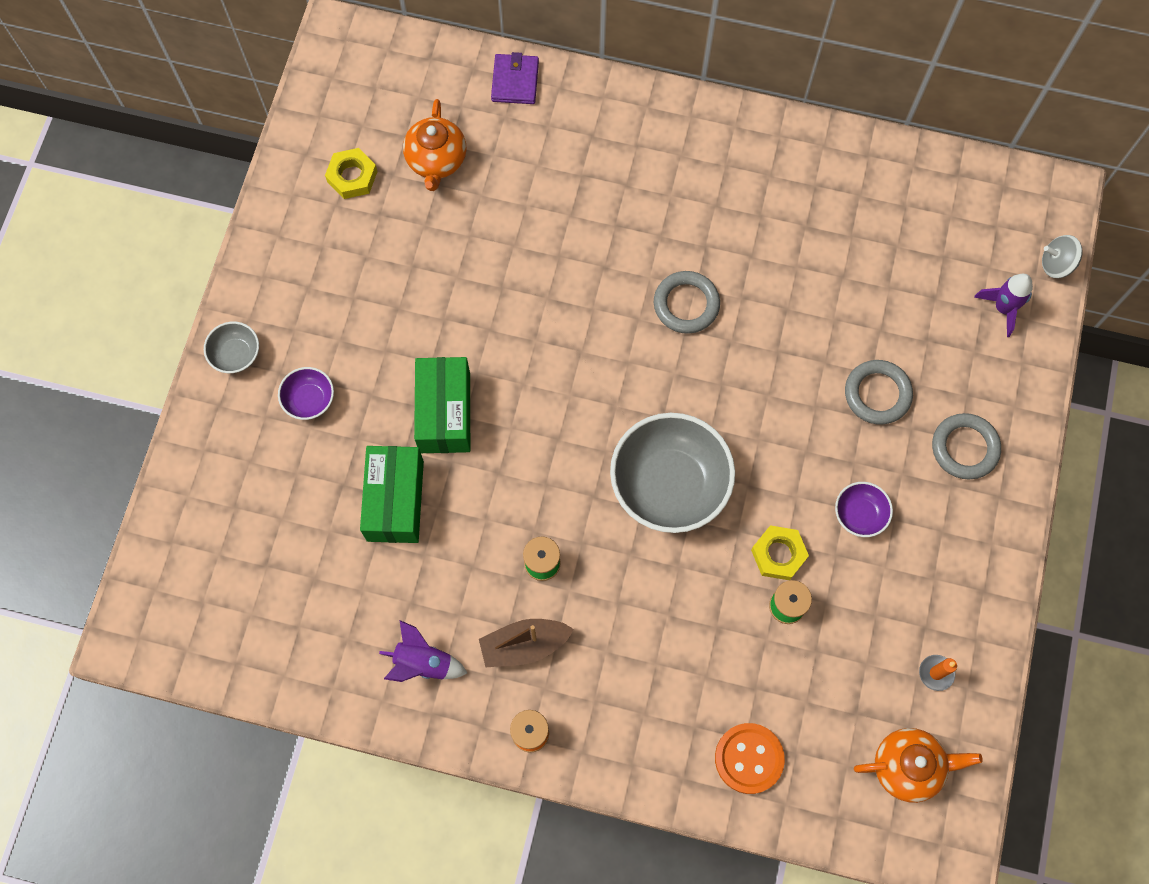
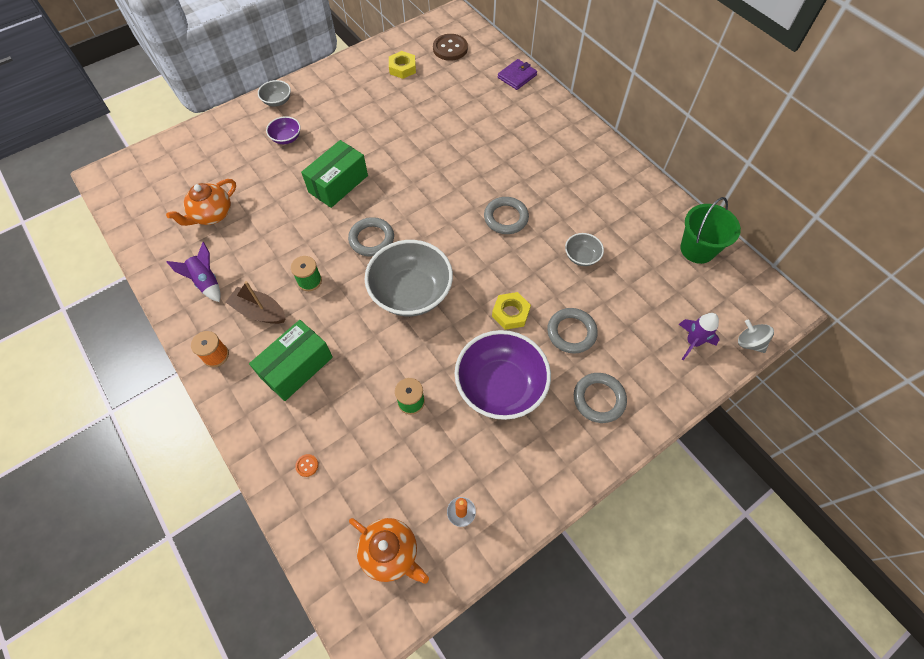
camera: 40 degrees right, 10 degrees down
green box [360,446,424,543] -> green box moved to [249,320,333,401]
orange teapot [403,99,467,191] -> orange teapot moved to [166,179,236,226]
orange button [715,723,785,794] -> orange button [295,454,318,477], size x0.42
yellow nut [751,525,809,580] -> yellow nut moved to [492,292,531,330]
purple bowl [835,482,893,537] -> purple bowl [455,330,551,420], size x2.15
none -> grey ring [348,217,394,256]
none -> brown button [433,34,468,61]
none -> grey bowl [565,233,604,266]
none -> green bucket [680,197,741,264]

